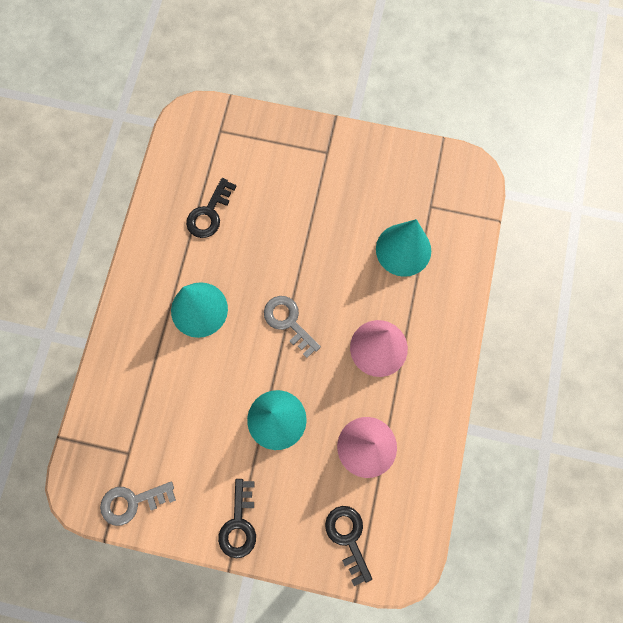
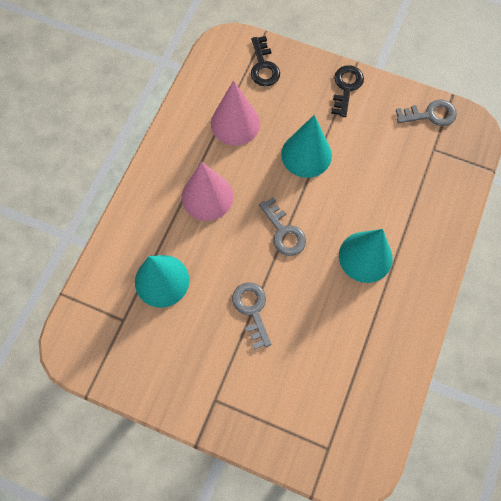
camera: 170 degrees left, 5 degrees down
black key [186,178,236,238] -> none
none -> grey key [232,282,271,350]

